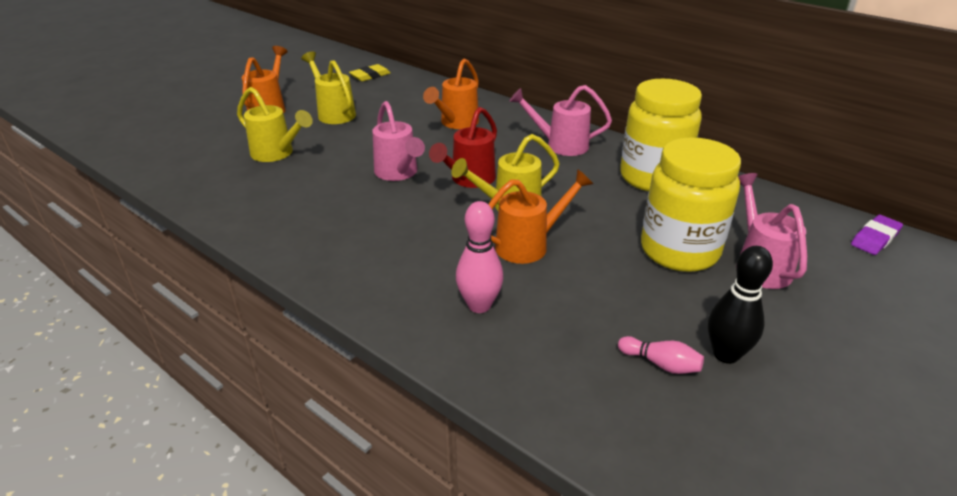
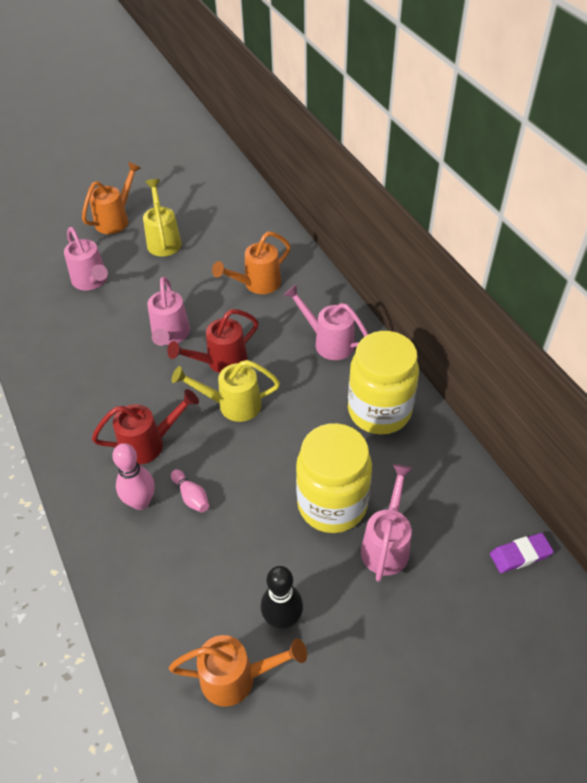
camera: 25 degrees right, 15 degrees up
yellow watering can [237,87,313,162] -> pink watering can [64,227,108,290]
yellow eraser [349,64,391,81] -> none
orange watering can [488,169,593,264] -> orange watering can moved to [169,635,307,707]
pink bowling pin [618,336,704,374] -> pink bowling pin moved to [171,469,209,513]
none -> red watering can [92,389,199,465]

